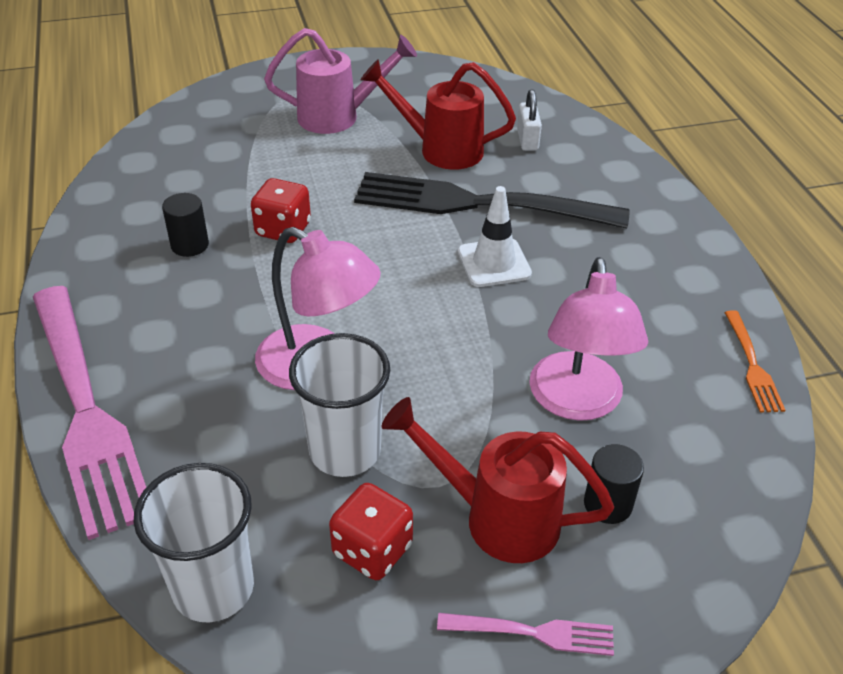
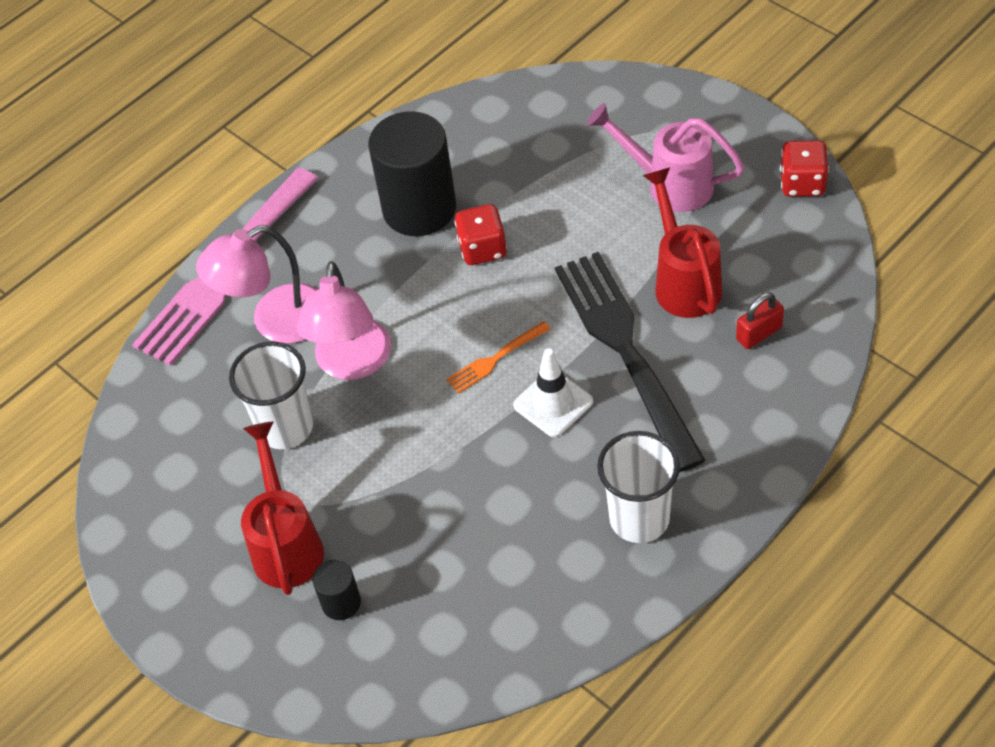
camera: 65 degrees right, 10 degrees up
white cup [134,463,254,623] -> white cup moved to [597,431,680,543]
black cylinder [162,193,209,257] -> black cylinder [368,111,456,236], size x2.20
pink watering can [264,28,417,134] -> pink watering can turned 150 degrees clockwise [587,103,744,212]
red dice [329,483,413,580] -> red dice moved to [780,140,829,197]
pink fork [437,613,614,656] -> none
white padlock [517,89,542,151] -> red padlock [736,293,784,349]
pink lamp [529,257,648,421] -> pink lamp moved to [196,225,318,344]
orange fork [724,310,785,413] -> orange fork moved to [446,321,551,394]

